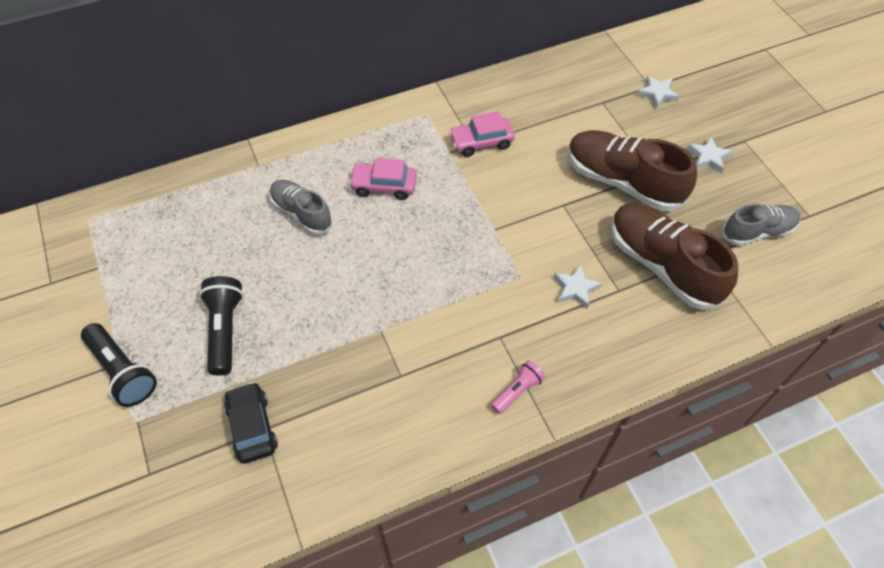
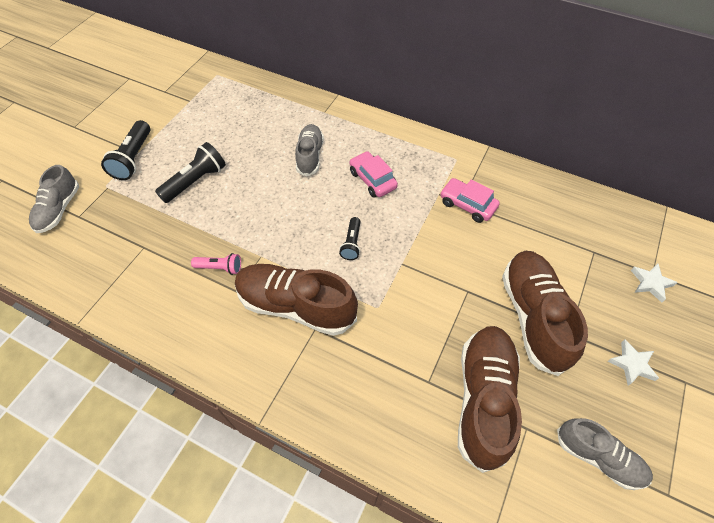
camera: 50 degrees right, 0 degrees up
black car [224,382,278,464] -> none
pink flashlight [491,360,545,414] -> pink flashlight moved to [191,253,241,275]
white star [554,265,602,309] -> none
none -> grey shoe [29,165,79,233]
none -> brown shoe [235,264,358,336]
none -> black flashlight [339,217,360,260]

